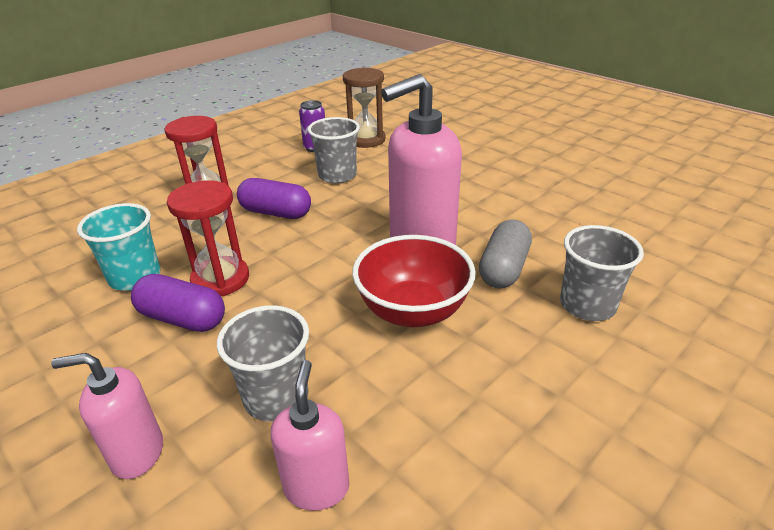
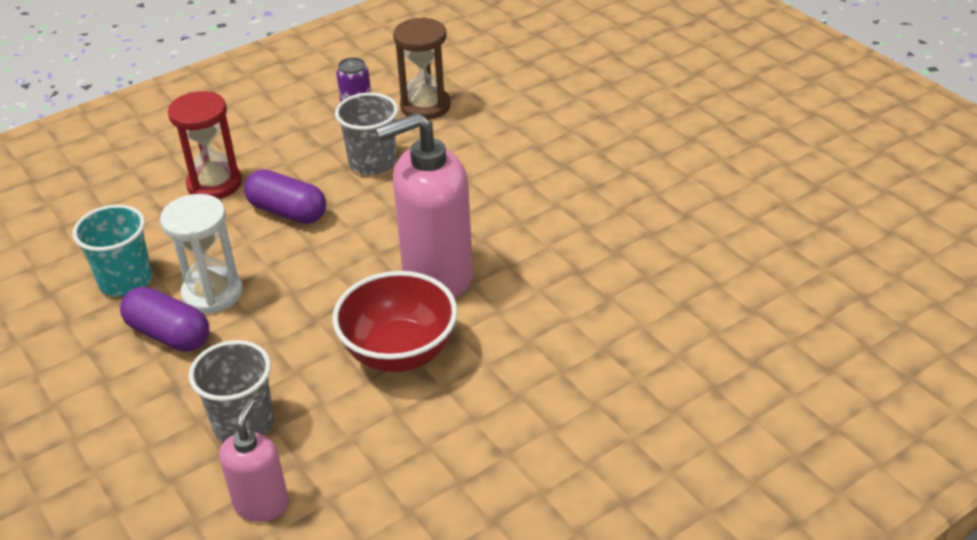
camera: 10 degrees right, 5 degrees up
pink soap dispenser [51,353,163,479] -> none
red hourglass [167,180,249,296] -> white hourglass [160,194,243,314]
grey capsule [479,220,532,289] -> none
grey cup [560,225,644,321] -> none

